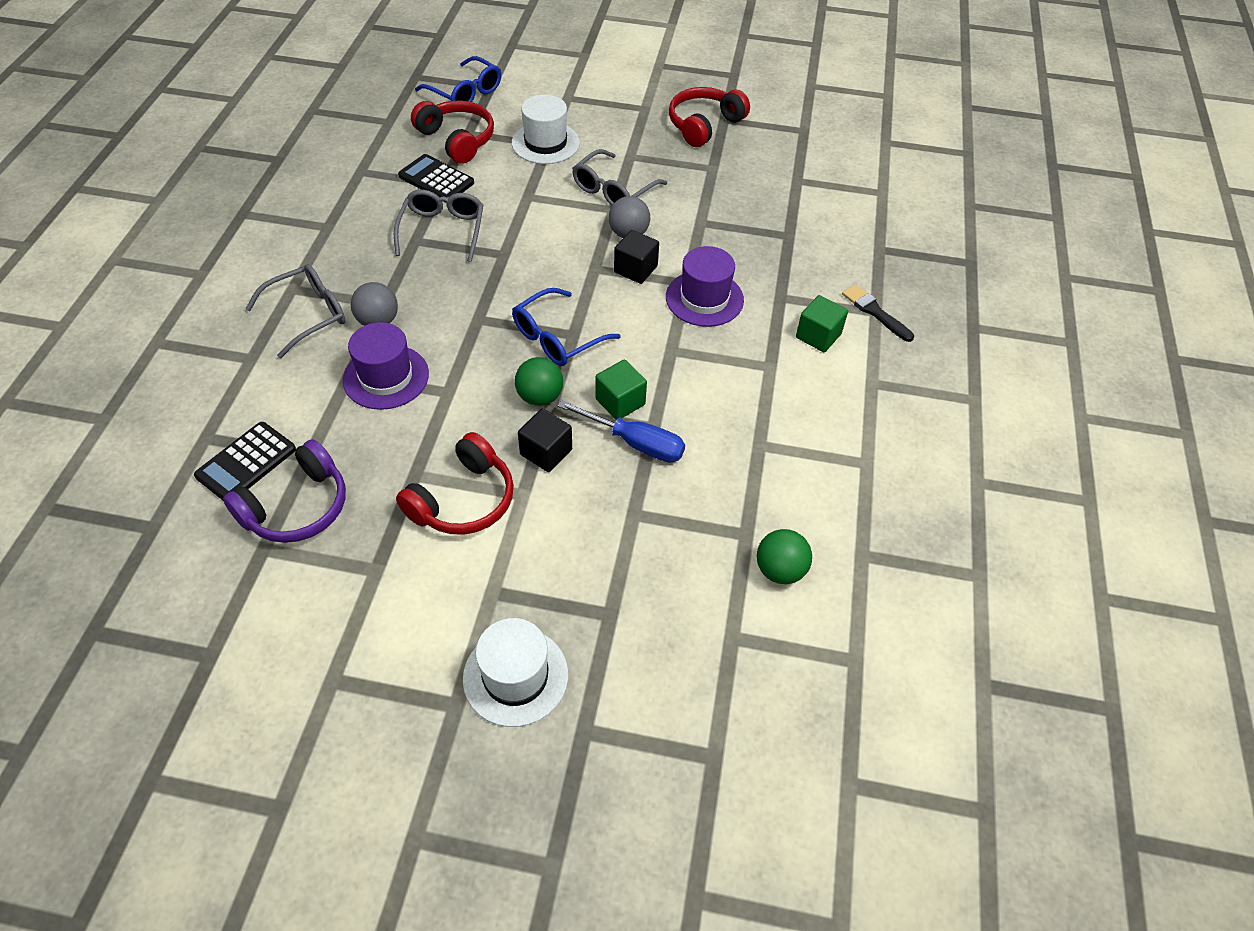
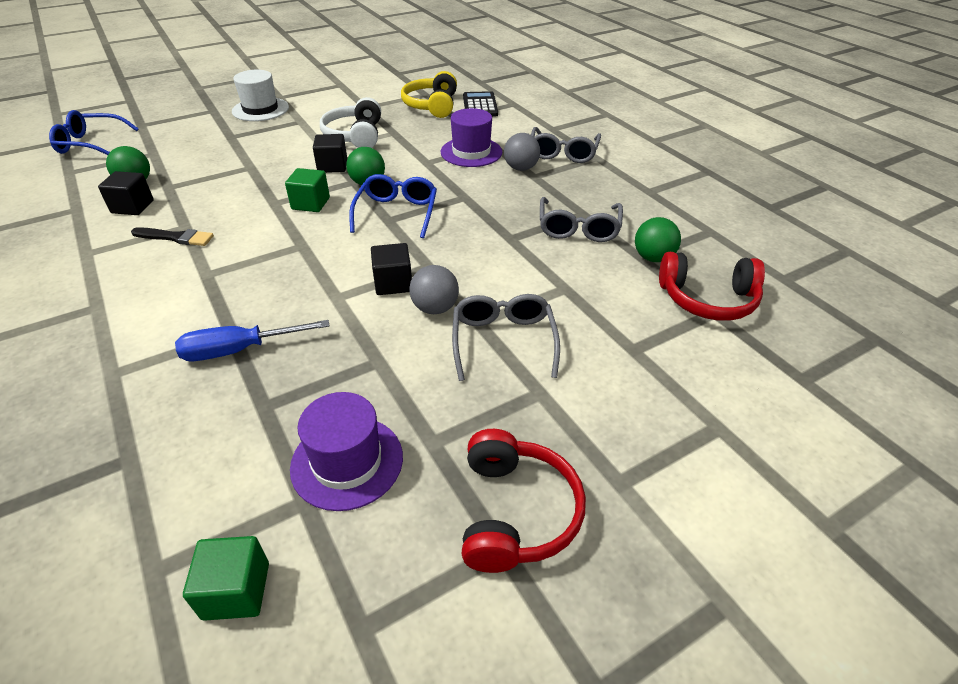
camera: 140 degrees right, 10 degrees down
purple headphones [223,439,346,543] -> yellow headphones [401,71,457,118]
grey glasses [394,190,483,262] -> grey glasses turned 45 degrees clockwise [540,197,623,242]
red headphones [396,432,514,535] -> white headphones [320,97,381,148]
black calculator [398,154,474,203] -> green ball [635,217,681,262]
blue glasses [415,56,501,102] -> blue glasses moved to [49,110,139,155]
white hat [512,94,580,164] -> none
blue screwdriver [557,400,685,462] -> blue screwdriver moved to [175,320,329,361]
purple hat [666,246,744,327] -> purple hat moved to [290,392,403,511]
green cube [796,295,848,352] -> green cube moved to [183,536,269,621]
black brush [842,284,914,342] -> black brush moved to [131,227,214,246]
none -> black cube [98,171,154,215]

